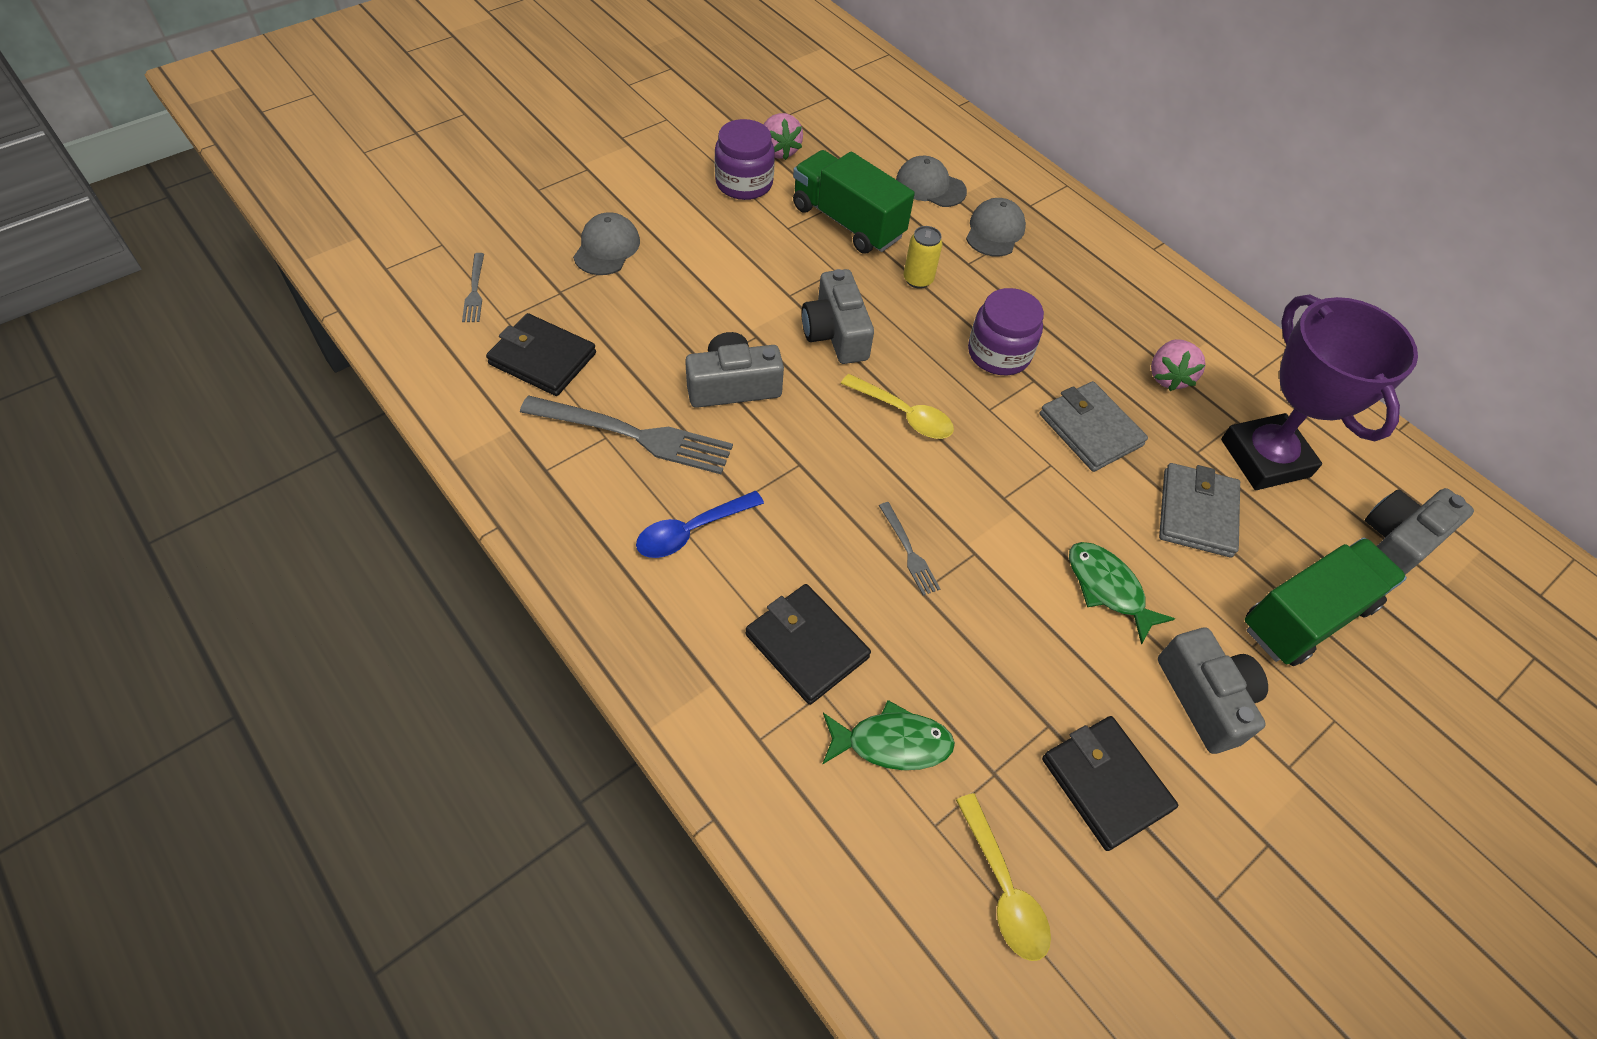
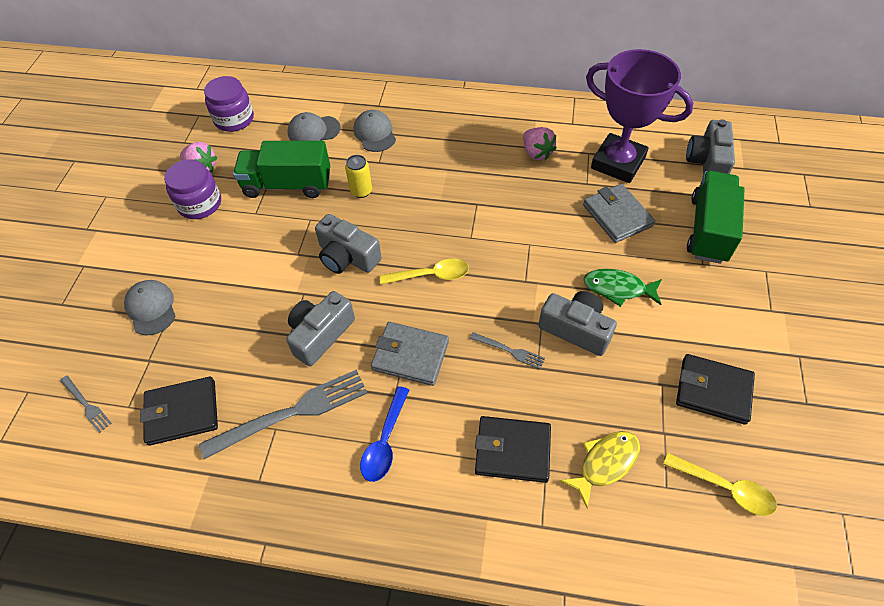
camera: 35 degrees left, 0 degrees up
green fish [822,700,955,770] -> yellow fish [560,431,640,509]
purple jar [968,288,1044,375] -> purple jar moved to [204,76,254,132]
grey wallet [1040,381,1148,472] -> grey wallet moved to [371,322,449,386]
grey camera [1158,627,1268,754] -> grey camera moved to [538,291,617,356]

